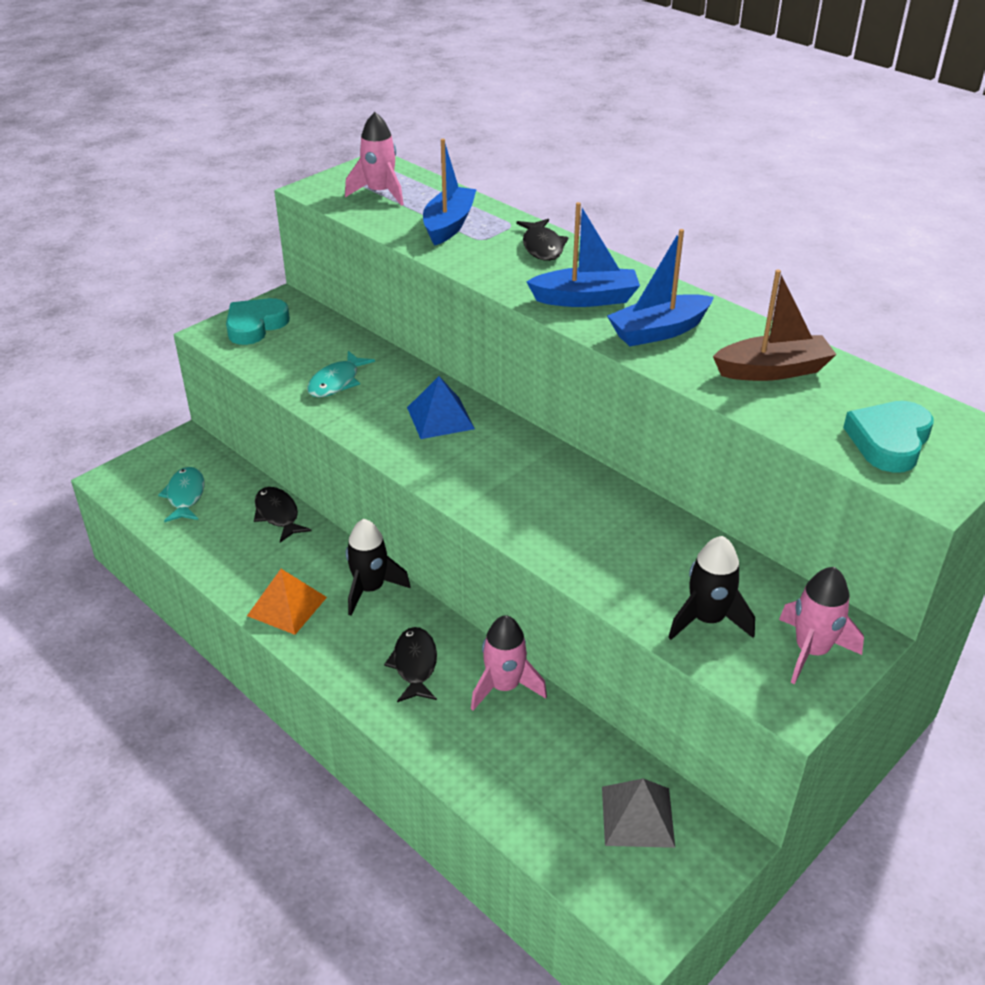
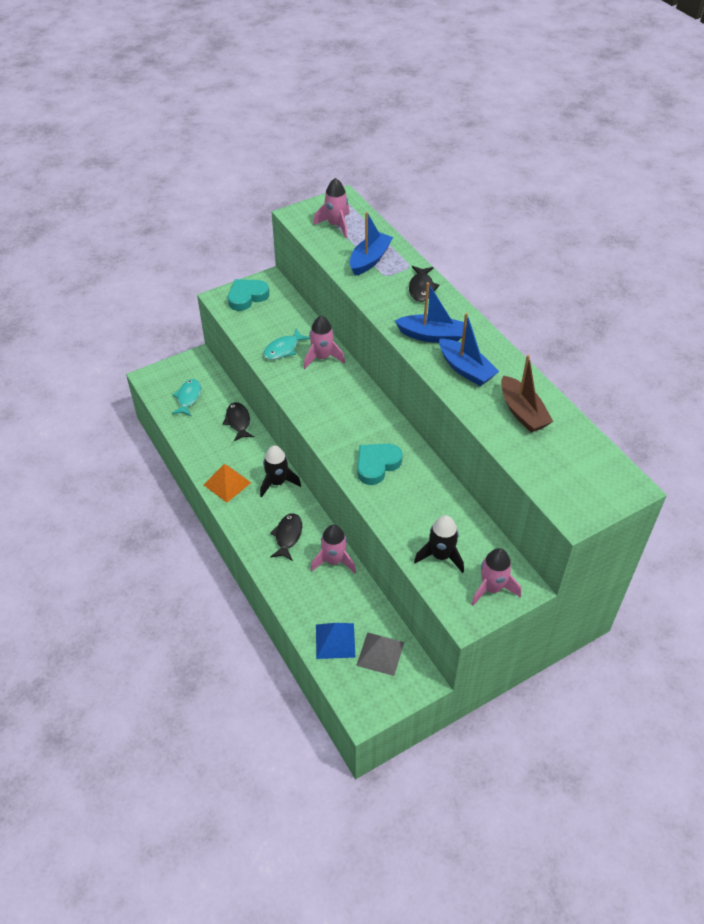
camera: 15 degrees right, 10 degrees up
blue pyramid [407,376,475,439] -> blue pyramid moved to [316,623,356,659]
blue boat [607,229,714,346] -> blue boat turned 120 degrees counterclockwise [439,313,499,386]
brown boat [713,270,837,381] -> brown boat turned 60 degrees clockwise [501,355,553,433]
turquoise heart [843,401,934,473] -> turquoise heart moved to [357,444,403,485]
none -> pink rocket [304,316,345,369]

